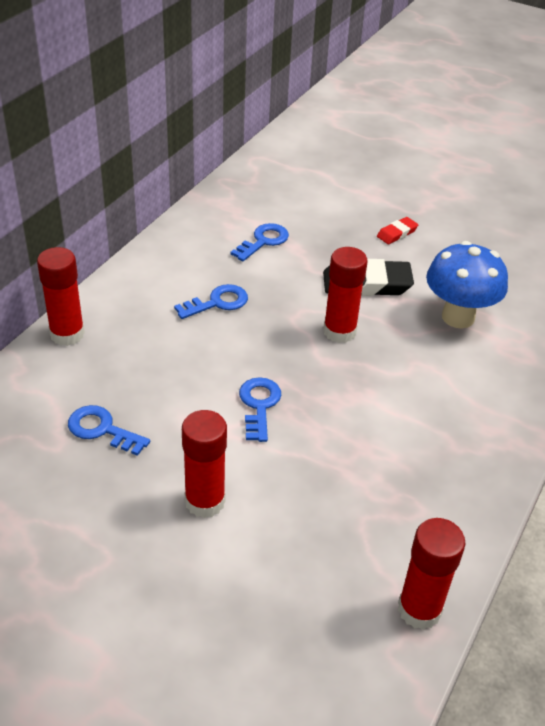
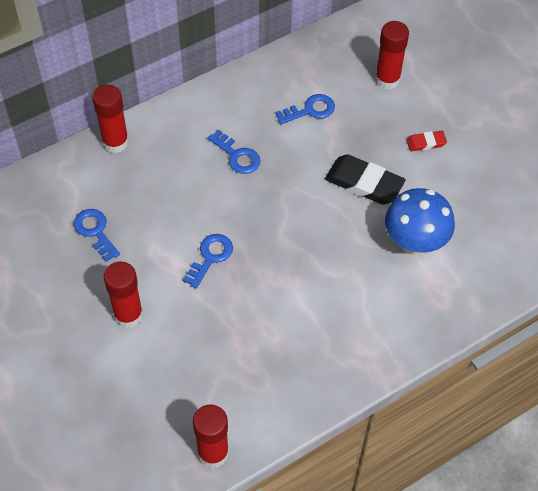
camera: 30 degrees right, 15 degrees up
blue key [174,284,248,319] -> blue key turned 45 degrees clockwise [208,129,260,174]
red glue stick [323,247,368,343] -> red glue stick moved to [375,21,409,90]

